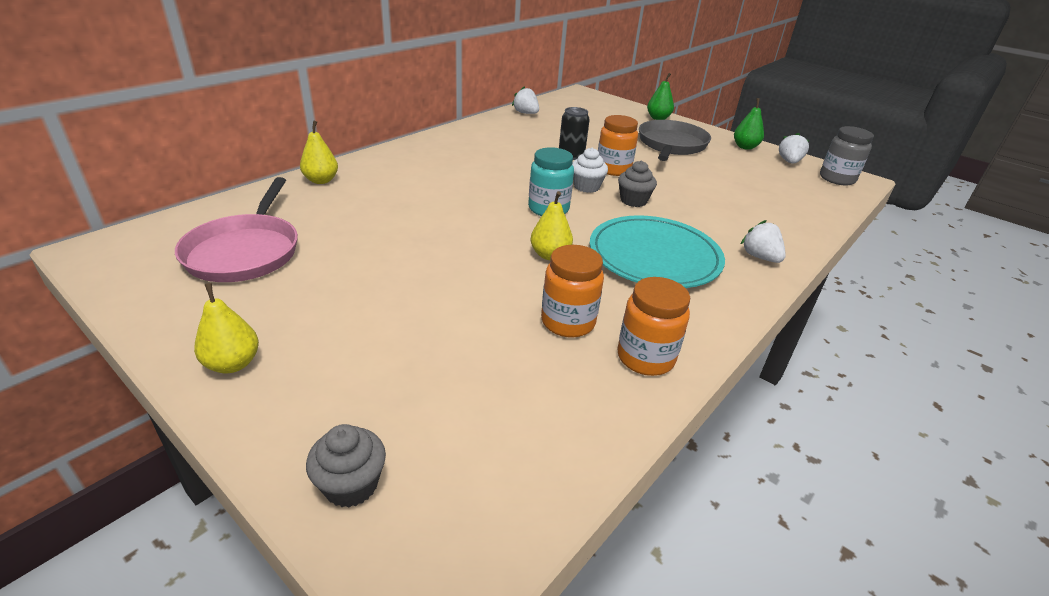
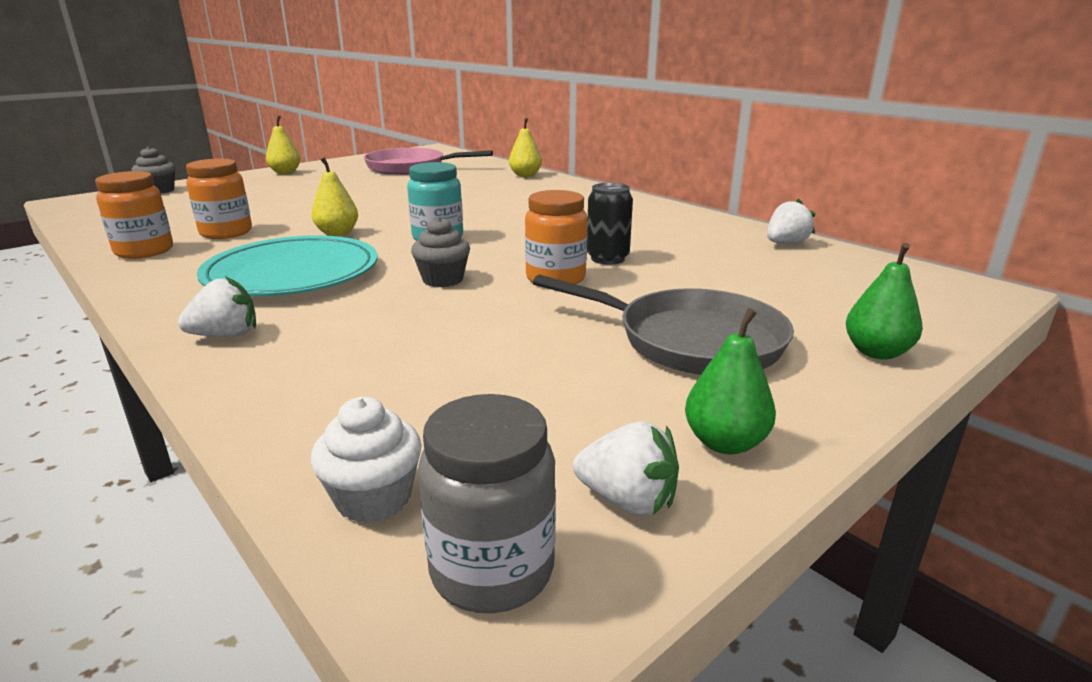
camera: 100 degrees right, 10 degrees down
white cupcake [572,147,608,193] -> white cupcake moved to [311,397,422,523]

